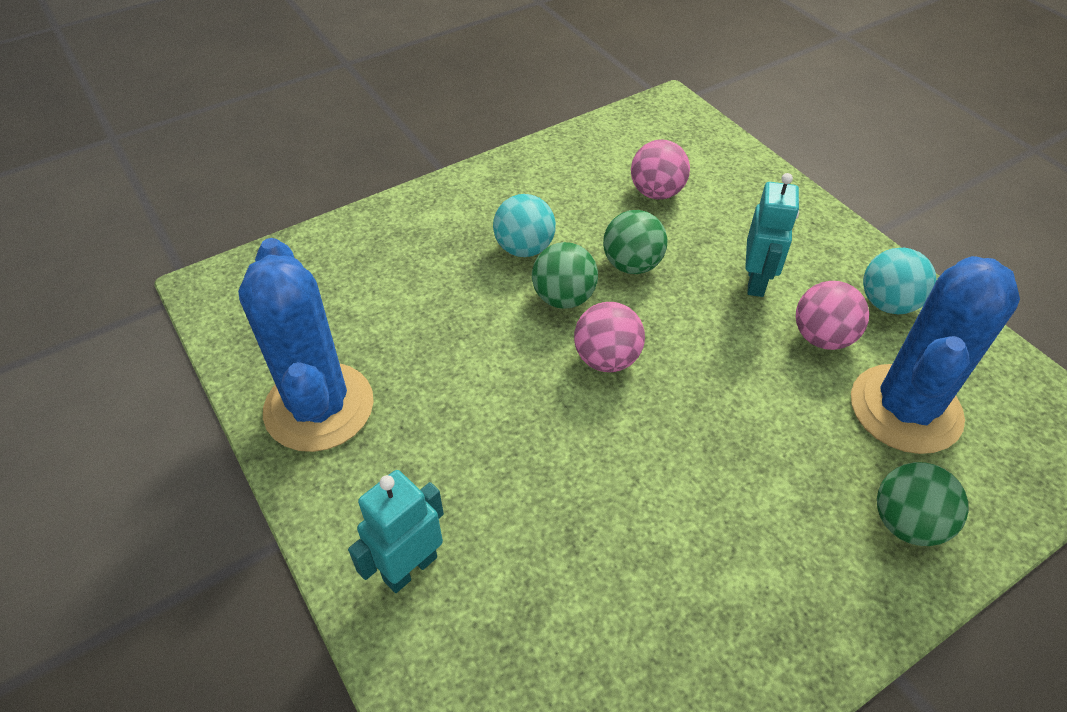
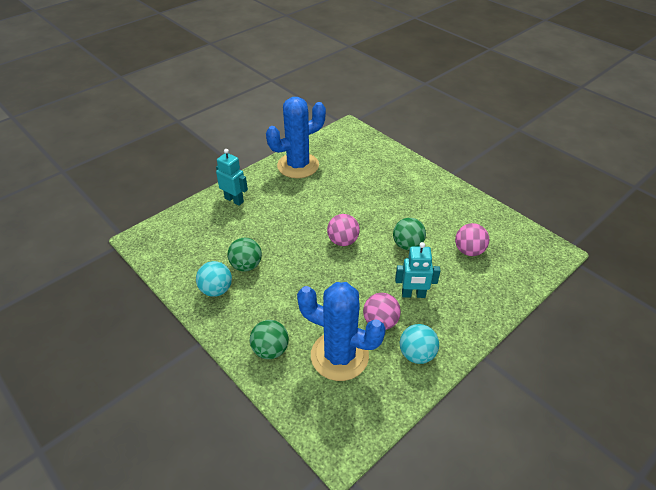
camera: 80 degrees right, 5 degrees down
turquoise ball [493,194,556,257] -> turquoise ball moved to [196,261,232,297]
green ball [532,242,598,309] -> green ball moved to [228,238,262,272]

